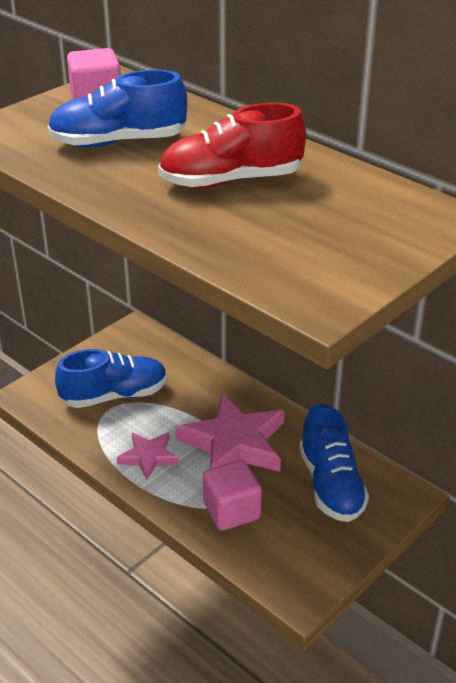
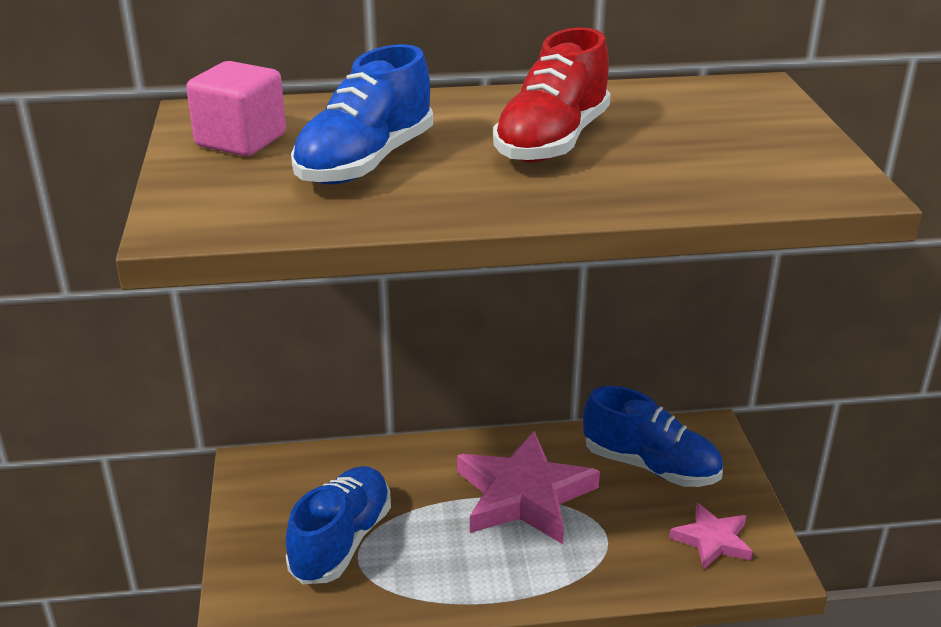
camera: 50 degrees left, 5 degrees down
pink star [117,432,179,480] -> pink star moved to [669,503,753,570]
pink cube [203,460,262,531] -> none

